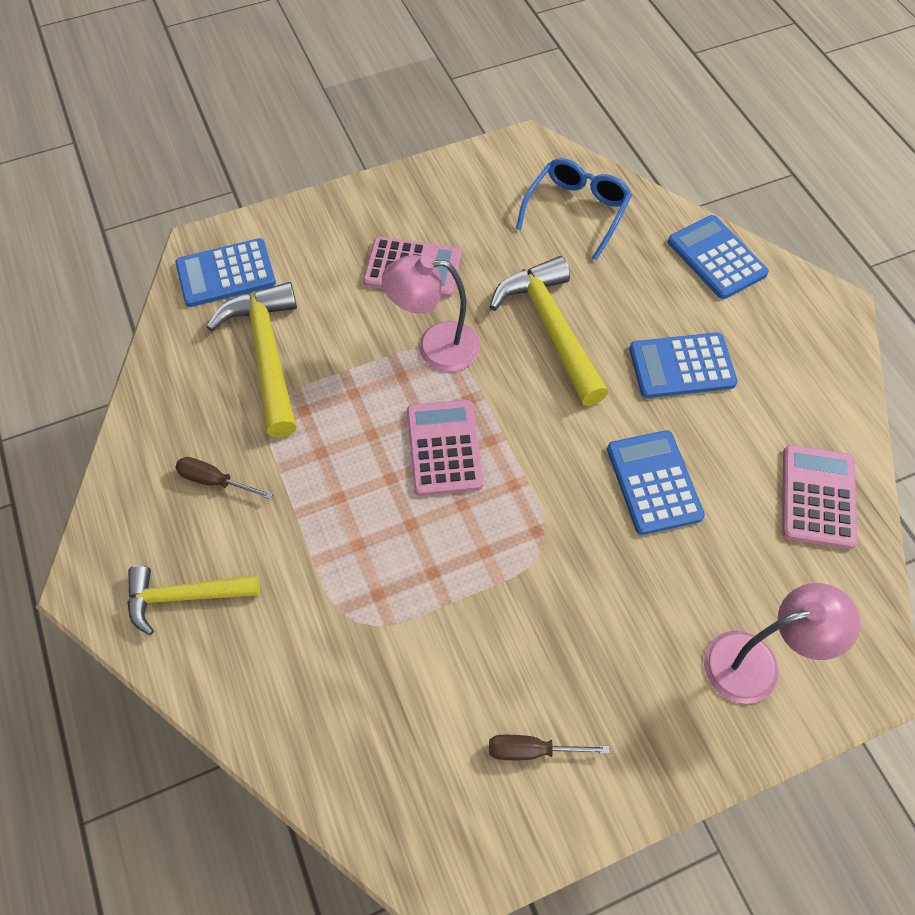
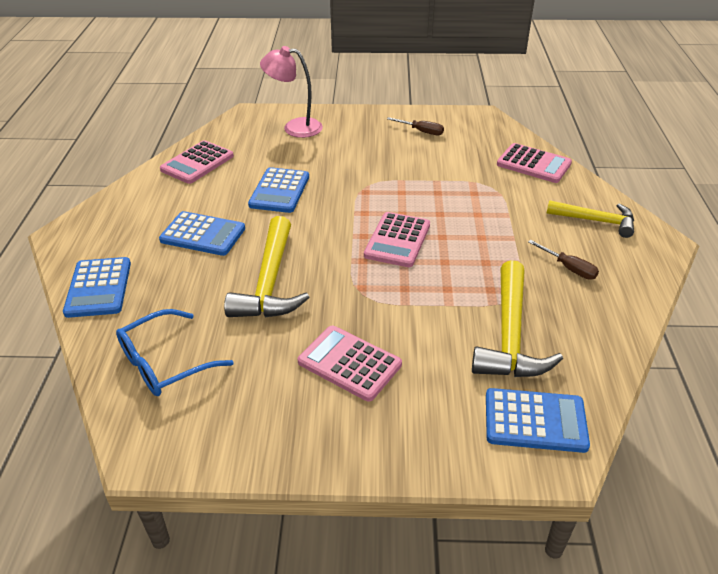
camera: 155 degrees left, 20 degrees down
pink lamp [382,255,480,372] -> none
none -> pink calculator [497,143,572,183]

